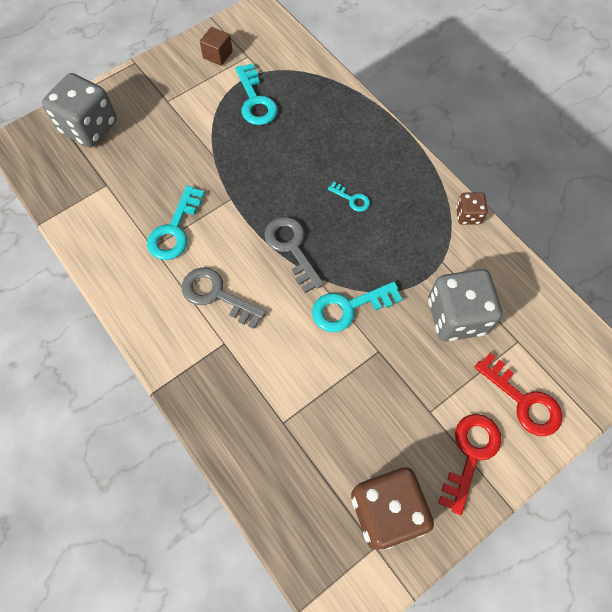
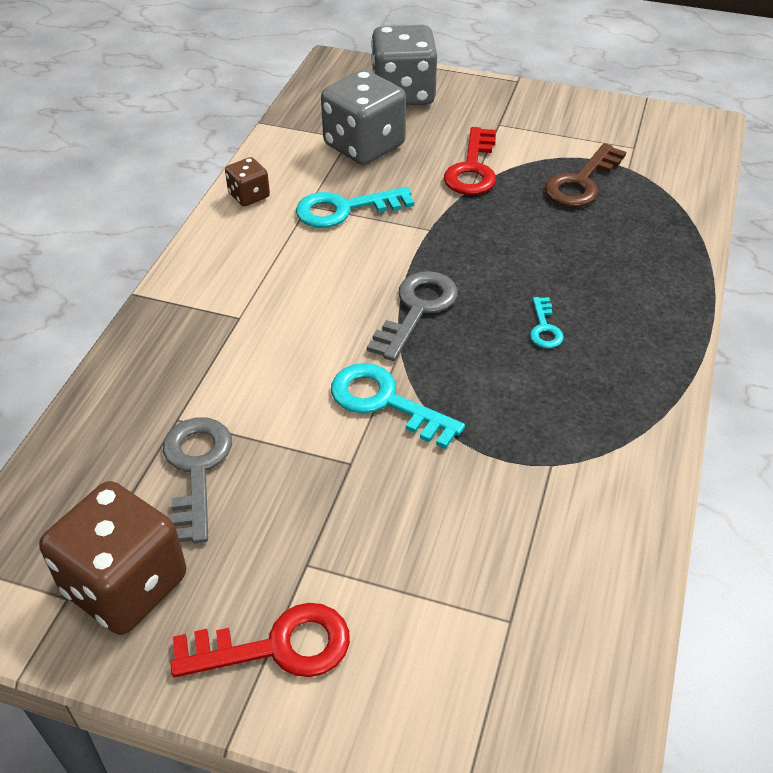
camera: 55 degrees right, 20 degrees down
grey key [182,267,266,329] -> grey key moved to [163,417,232,543]
brown cube [200,27,233,66] -> none
turquoise key [235,63,278,125] -> brown key [545,143,626,207]
grey dice [428,269,502,342] -> grey dice moved to [321,70,406,165]
brown dice [456,192,488,225] -> brown dice moved to [225,157,270,206]
red key [475,353,562,436] -> red key moved to [444,127,496,195]

